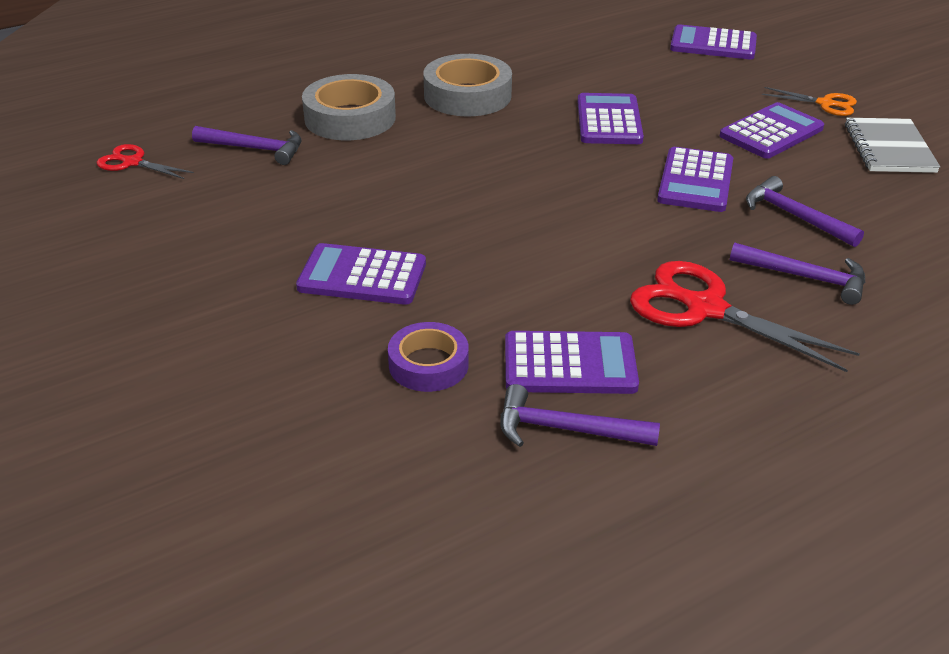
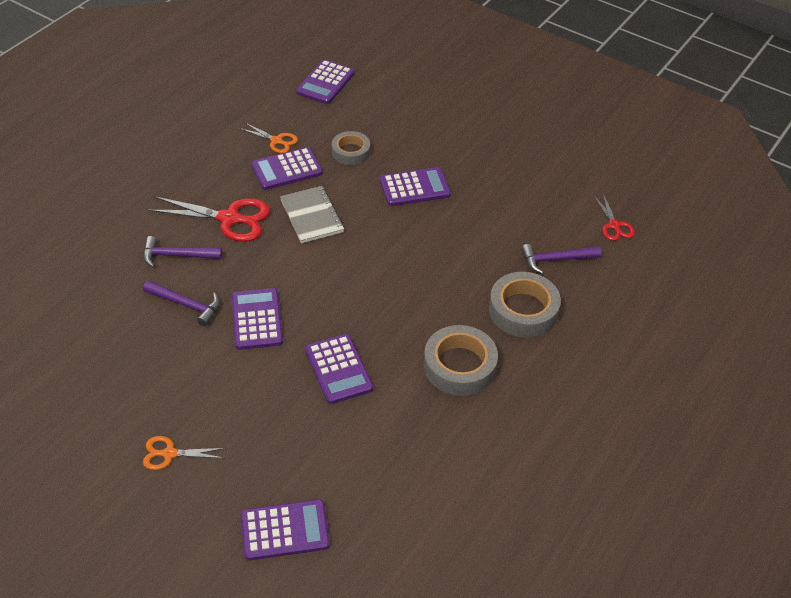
camera: 155 degrees right, 10 degrees up
red scissors [97,144,194,179] -> red scissors turned 75 degrees clockwise [594,194,635,241]
purple tape [388,322,469,392] -> grey tape [332,131,370,165]
purple hammer [500,384,660,447] -> orange scissors [239,122,298,153]
purple calculator [720,102,824,159] -> purple calculator moved to [296,59,355,104]
grey notebook [845,118,940,173] -> grey notebook moved to [280,186,344,243]

